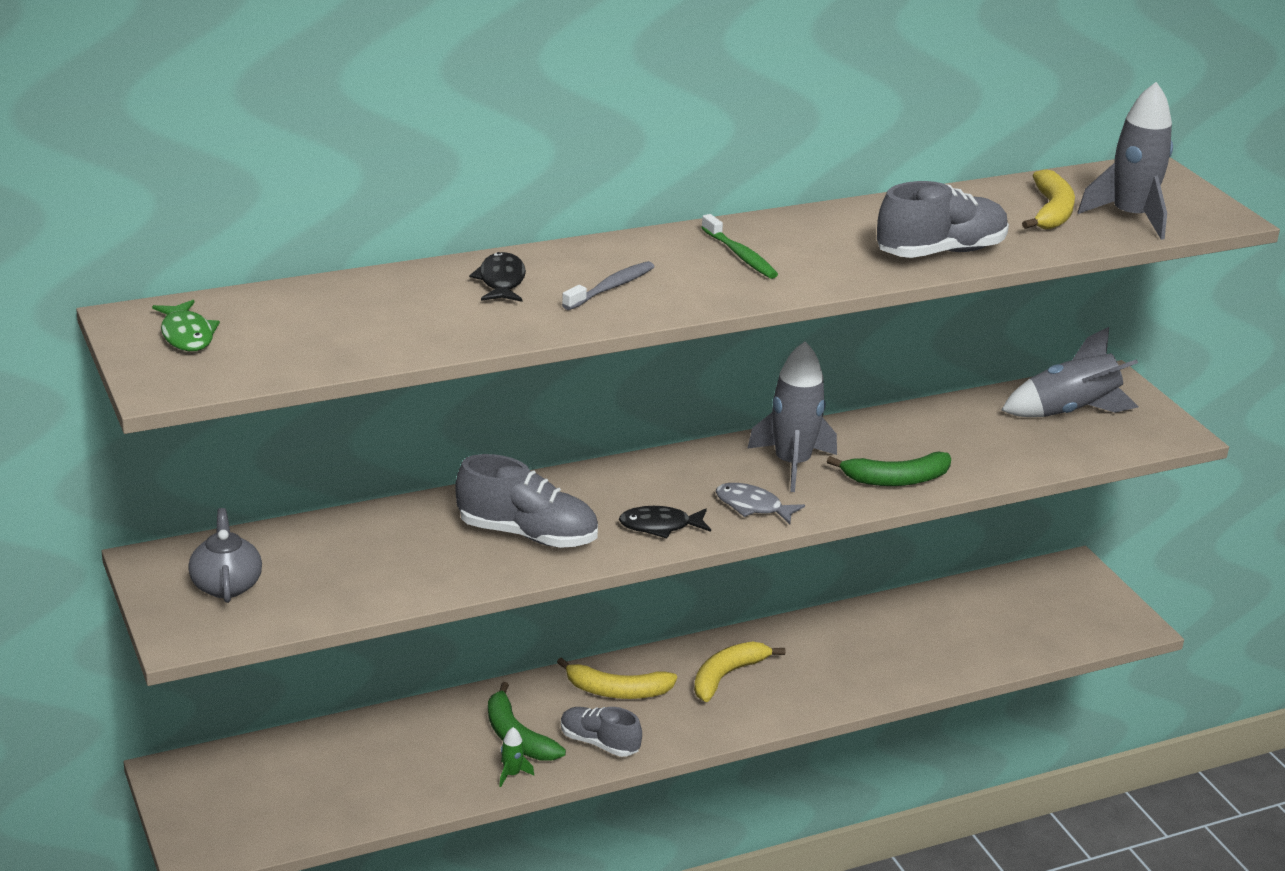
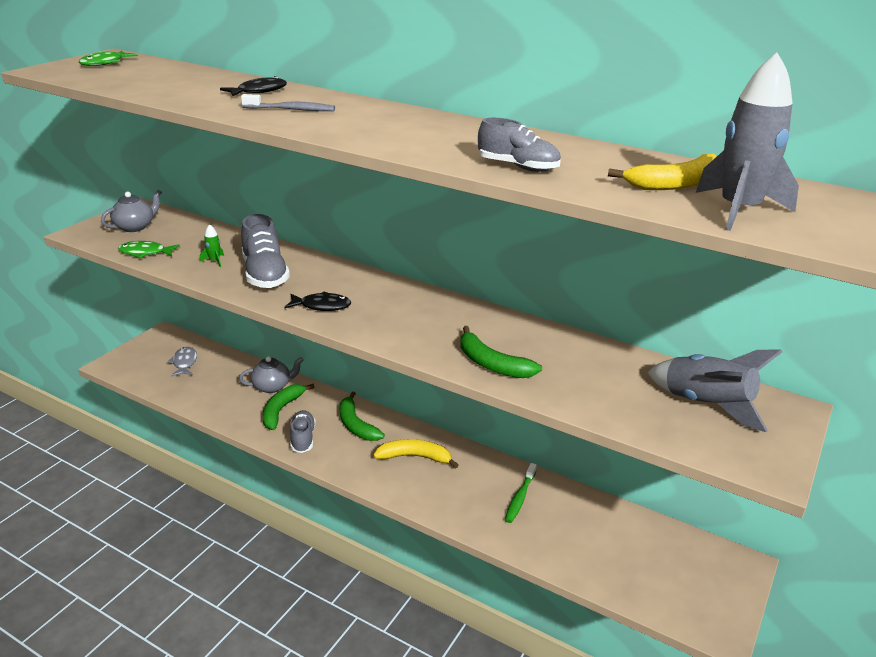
camera: 55 degrees right, 0 degrees up
green rocket [499,727,534,787] -> green rocket moved to [200,224,224,267]
yellow banana [557,657,677,699] -> green banana [340,391,385,441]
black fish [619,506,711,538] -> black fish turned 135 degrees clockwise [284,291,351,311]
green toothbrush [701,214,778,279] -> green toothbrush moved to [505,463,537,523]
grey fish [715,483,805,524] -> grey fish moved to [167,347,197,377]
grey rocket [747,341,837,492] -> none
grey shoe [877,181,1009,258] -> grey shoe [478,118,561,172], size x0.65
none -> green fish [118,241,180,258]
none -> grey teapot [239,356,303,393]

